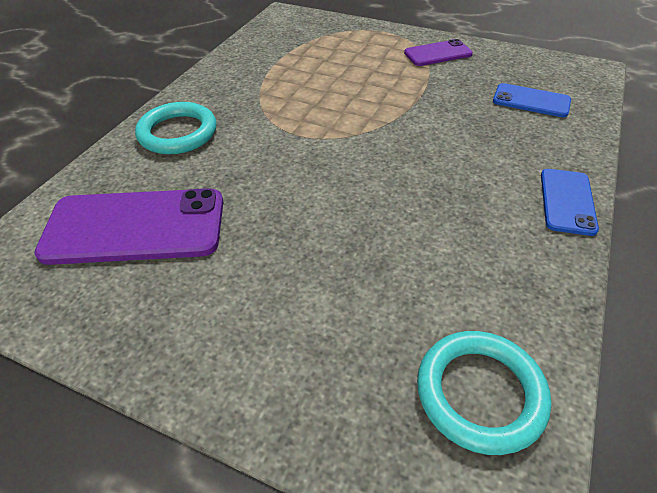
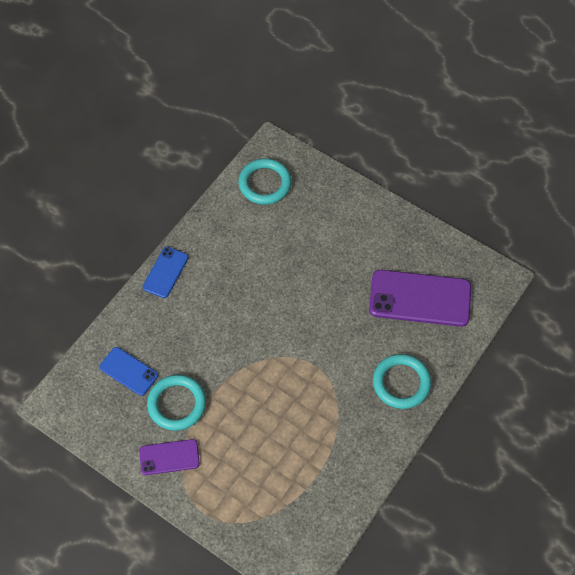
camera: 170 degrees left, 15 degrees up
none -> turquoise ring [147,375,206,431]

